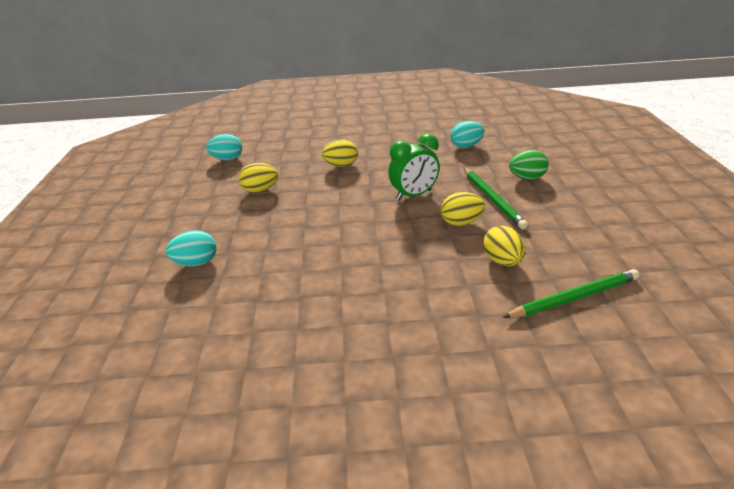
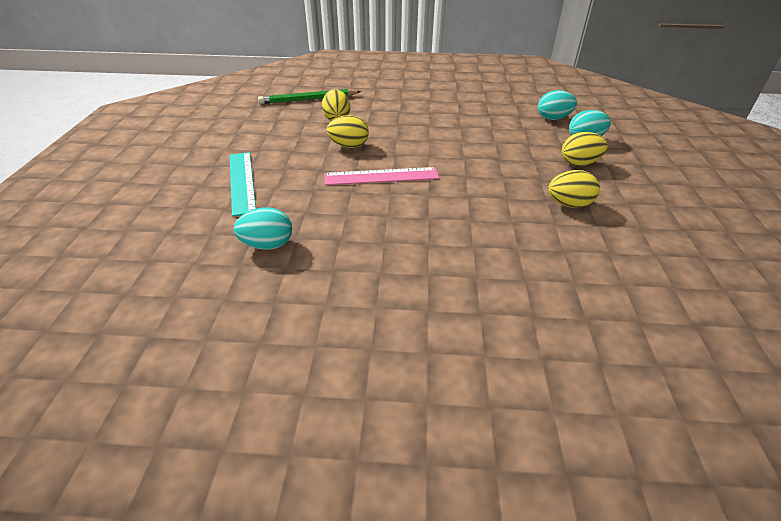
camera: 175 degrees left, 5 degrees up
turquoise egg [206,134,242,160] -> turquoise egg moved to [538,90,577,120]
yellow egg [322,139,358,167] -> yellow egg moved to [562,132,608,166]
green clock [388,133,440,200] -> pink ruler [325,167,439,185]
green pencil [464,168,528,229] -> none
green egg [509,150,549,180] -> turquoise ruler [230,152,256,217]

